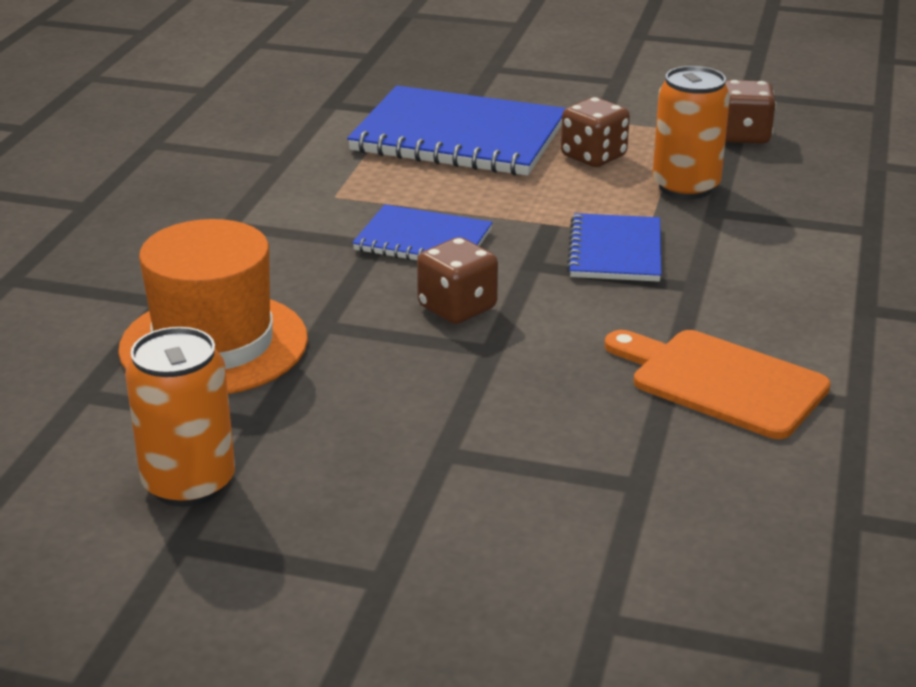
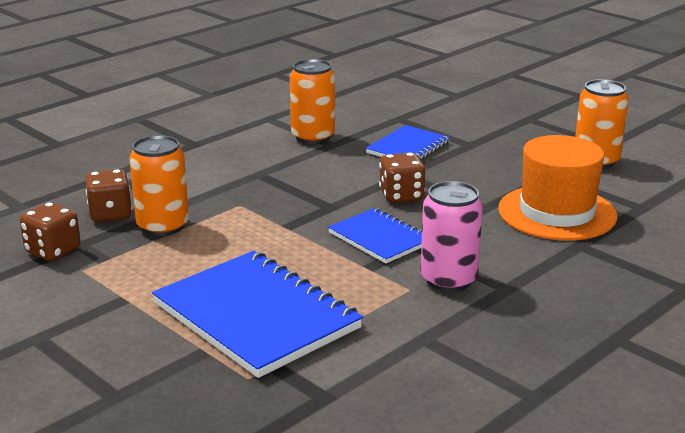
camera: 150 degrees left, 5 degrees down
brown dice [561,97,630,167] -> brown dice moved to [85,169,132,222]
blue notebook [567,213,661,282] -> blue notebook moved to [366,125,450,160]
orange cutting board [605,330,831,439] -> orange can [290,59,335,144]
none -> pink can [420,181,483,292]

